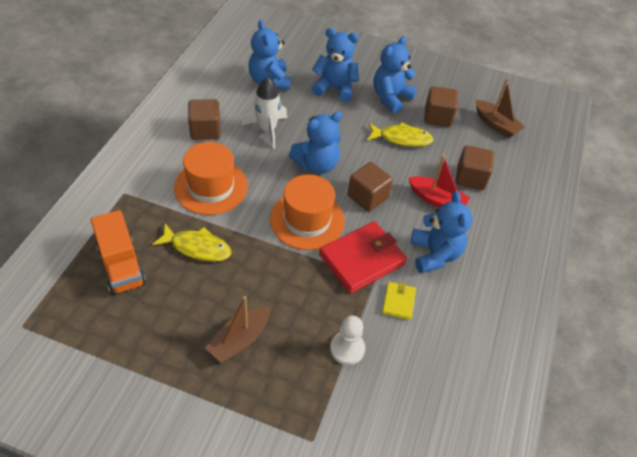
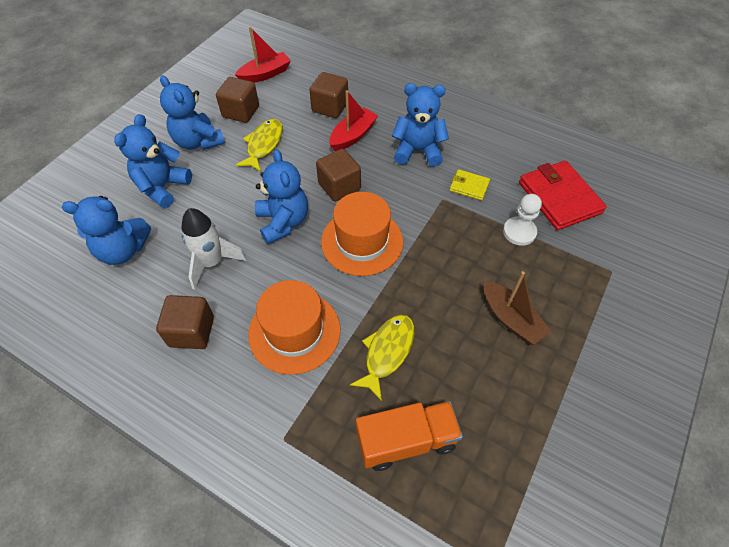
camera: 75 degrees left, 5 degrees up
red wallet [319,221,407,293] -> red wallet moved to [519,160,607,230]
brown boat [476,79,525,138] -> red boat [235,27,291,82]

